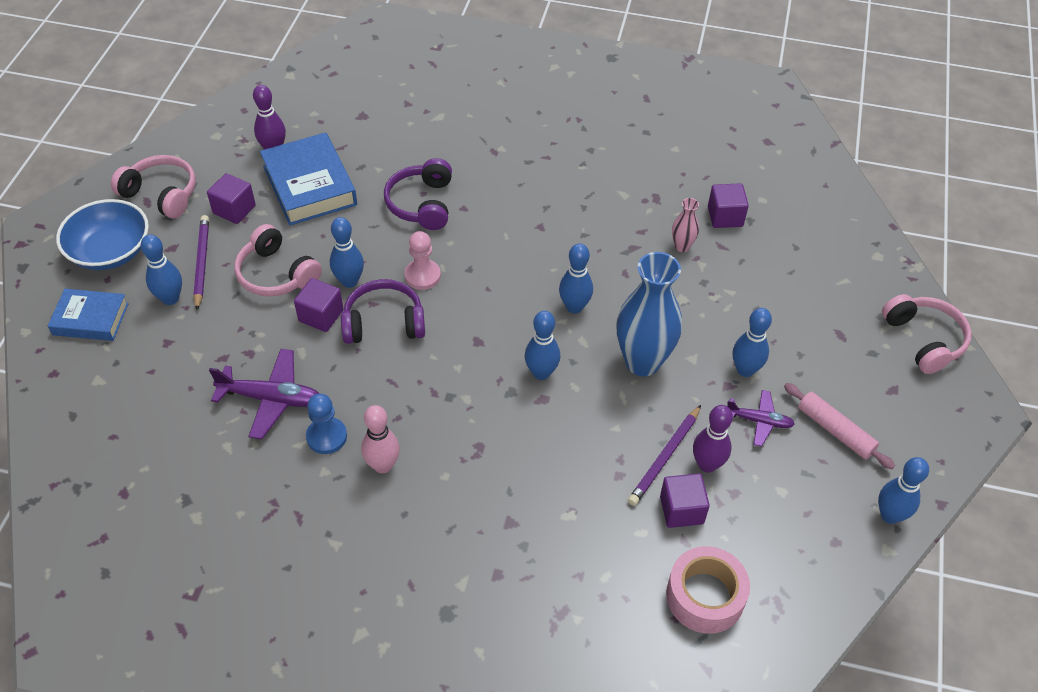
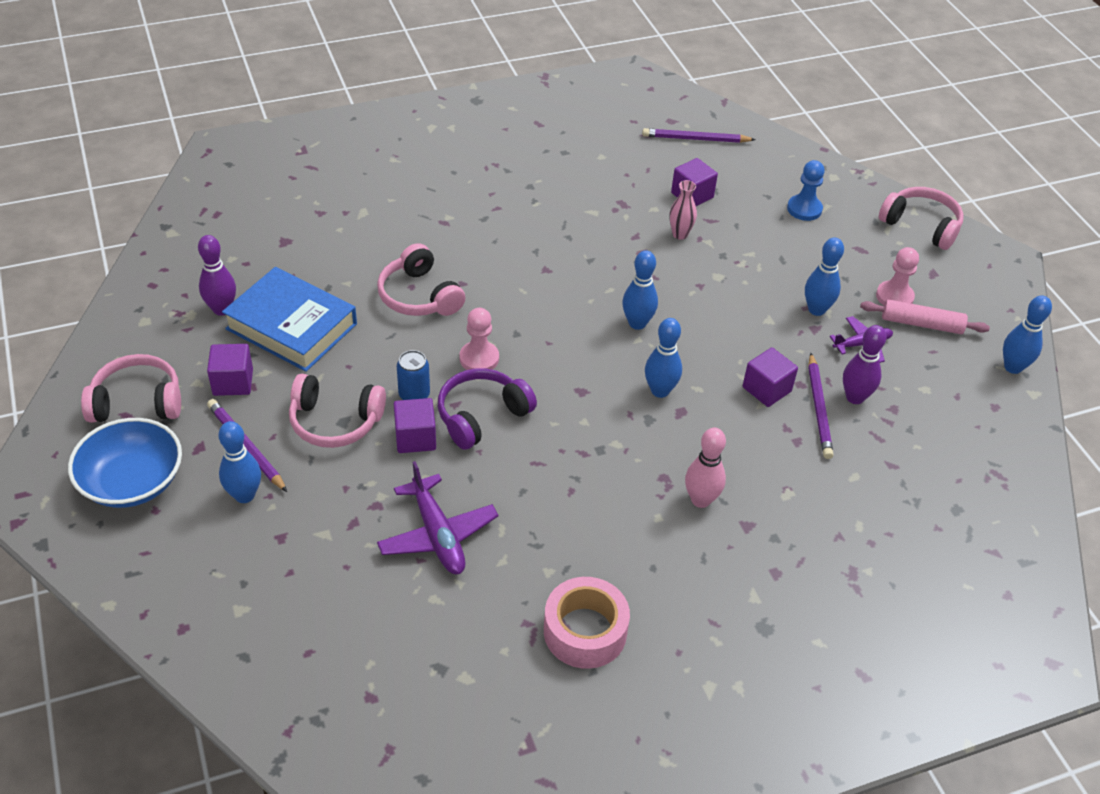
camera: 35 degrees left, 5 degrees down
blue book [48,289,129,341] -> none
purple plane [209,349,320,439] -> purple plane turned 90 degrees clockwise [377,461,498,574]
blue pawn [306,394,347,454] -> blue pawn moved to [787,160,825,221]
blue bowling pin [330,217,364,288] -> blue can [397,350,430,400]
pink bowling pin [361,405,400,473] -> pink bowling pin moved to [685,428,726,508]
purple headphones [384,158,452,230] -> pink headphones [377,243,466,316]
blue vase [616,252,682,376] -> none
purple cube [660,473,710,528] -> purple cube moved to [743,347,798,407]
pink tape [666,546,750,634] -> pink tape moved to [544,577,630,669]
none -> purple pencil [642,128,756,143]
none -> pink pawn [876,247,919,305]

